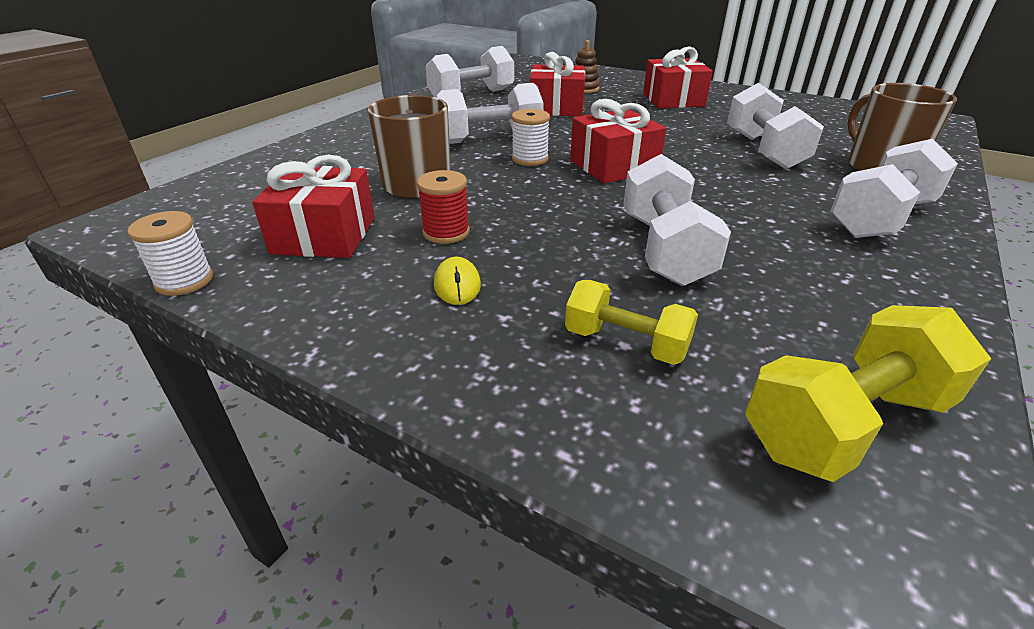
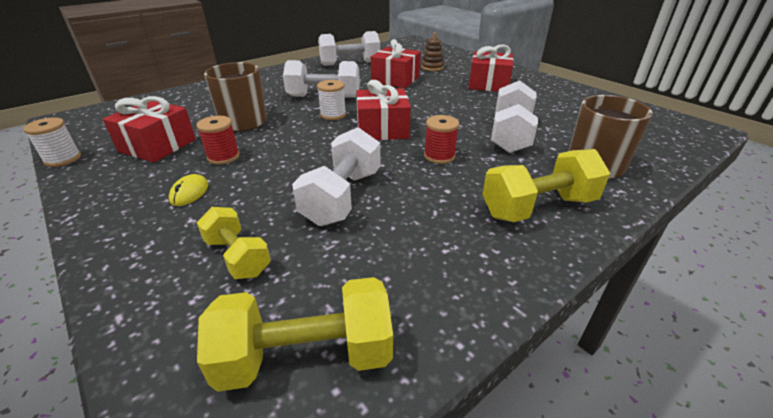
camera: 20 degrees right, 0 degrees up
white dumbbell [831,139,958,238] -> yellow dumbbell [482,149,610,222]
none -> red spool [424,115,459,164]

